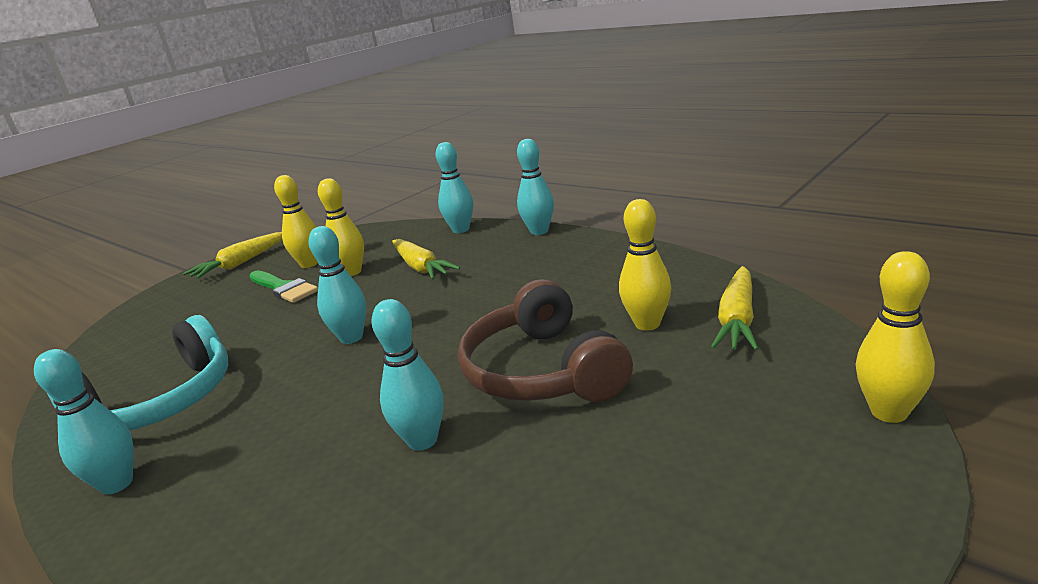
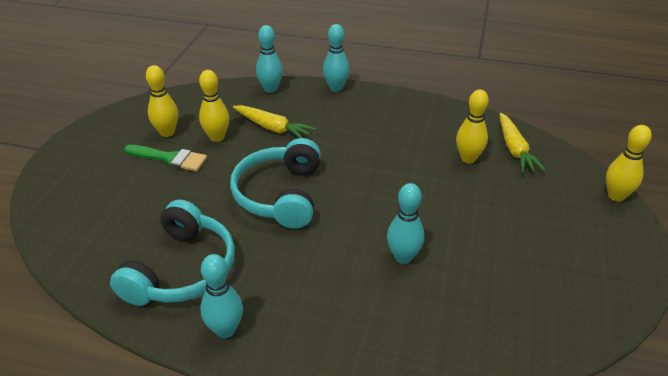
camera: 30 degrees left, 15 degrees up
yellow carrot [183,232,282,279] -> none
turquoise bowling pin [309,226,366,344] -> turquoise headphones [230,138,321,229]
brown headphones [458,279,633,402] -> none

